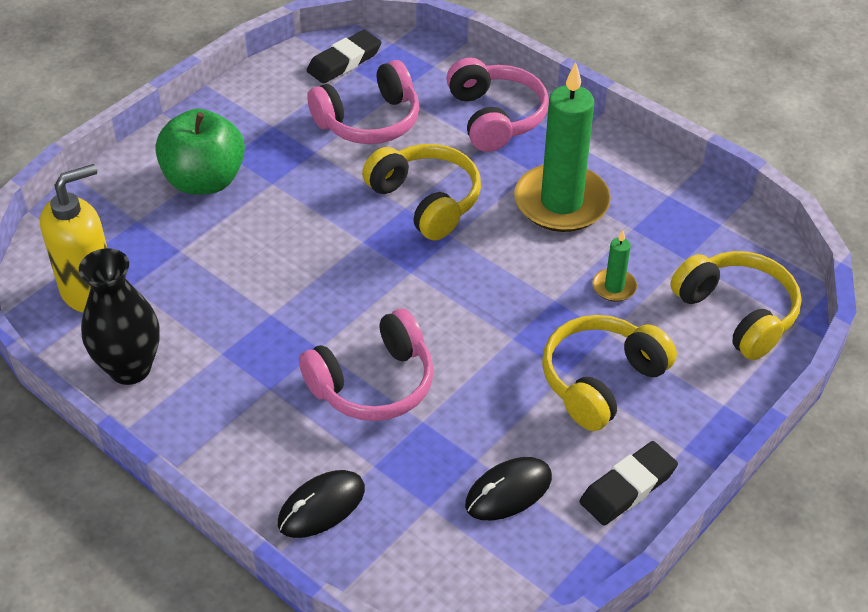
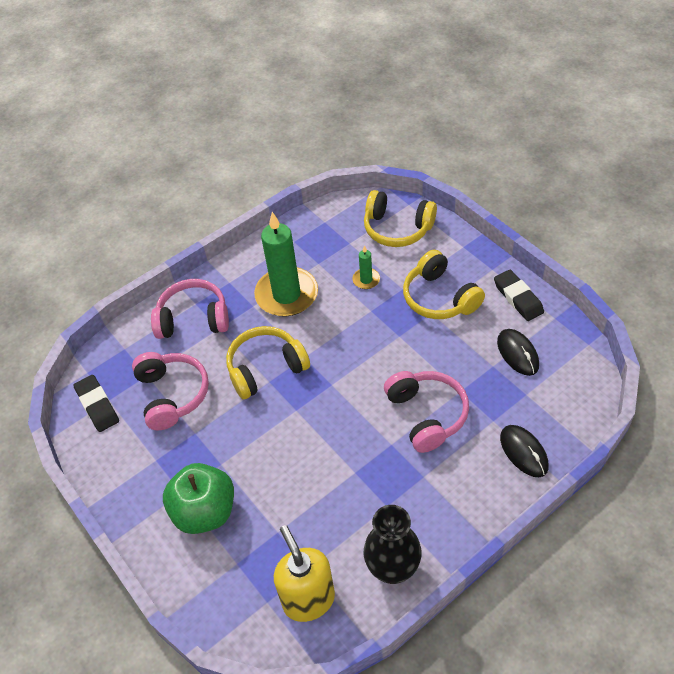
camera: 75 degrees left, 5 degrees up
yellow headphones [670,251,802,360] -> yellow headphones turned 135 degrees counterclockwise [364,190,437,247]

